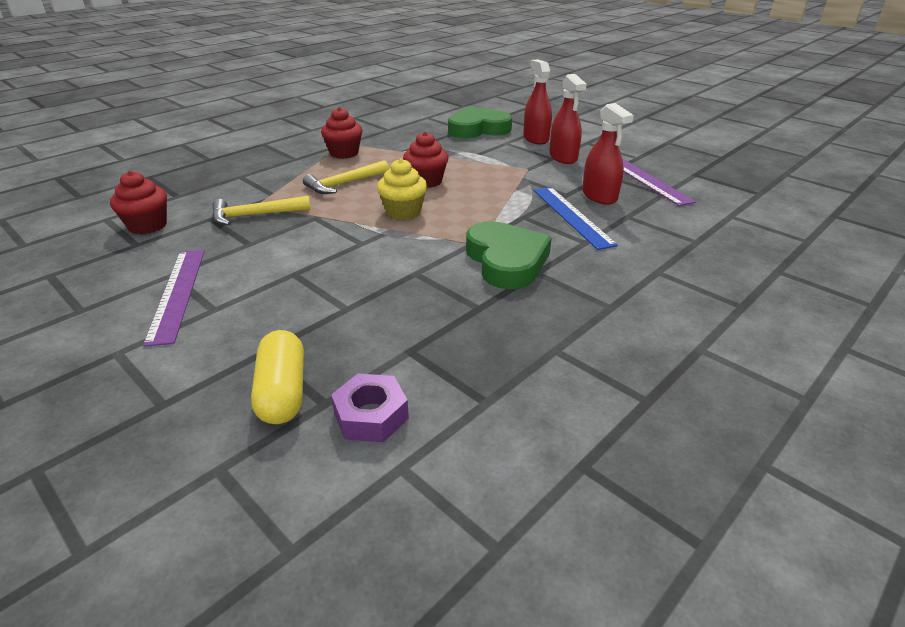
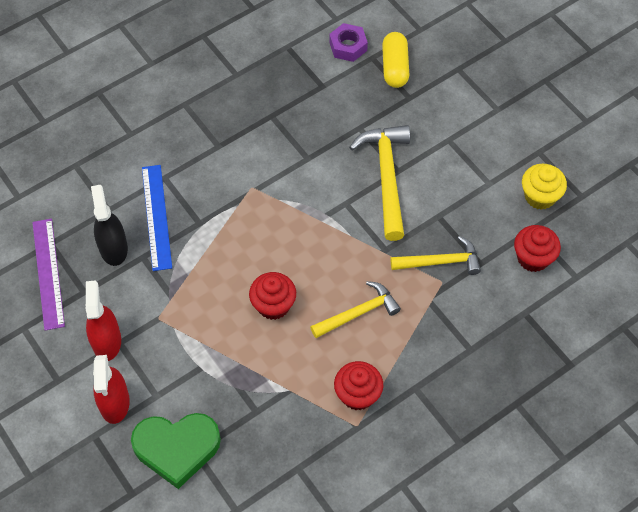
camera: 170 degrees left, 25 degrees up
purple ruler [143,250,205,347] -> none
yellow cupcake [377,159,427,220] -> yellow cupcake moved to [522,164,567,210]
green heart [466,221,552,289] -> none
red spray bottle [582,103,634,205] -> black spray bottle [91,185,128,266]
none -> yellow hammer [349,125,410,241]

